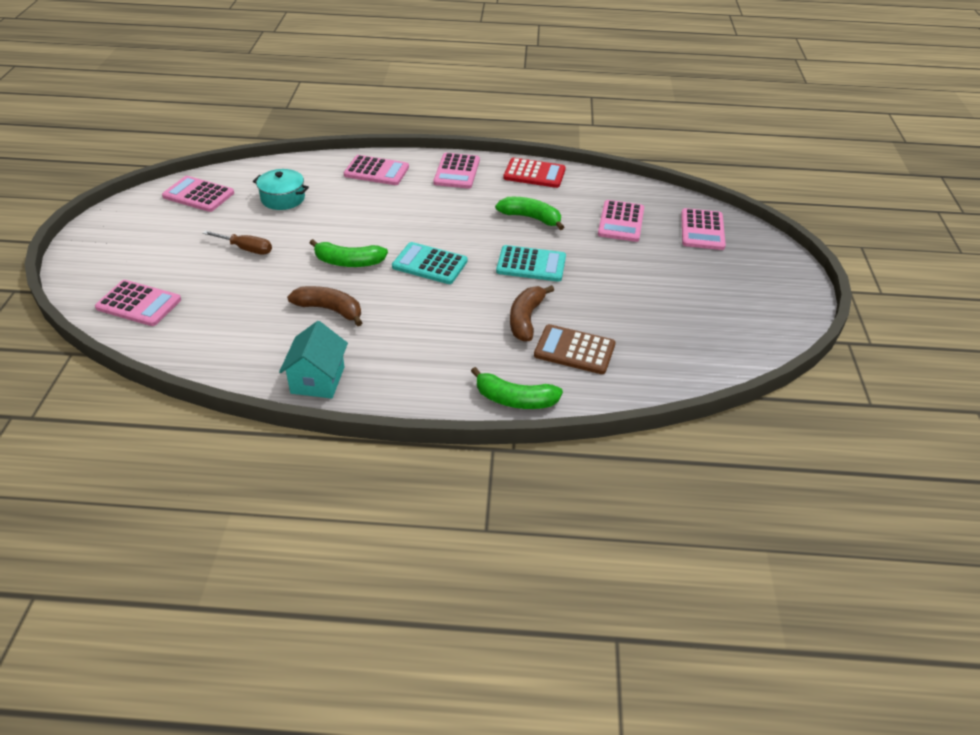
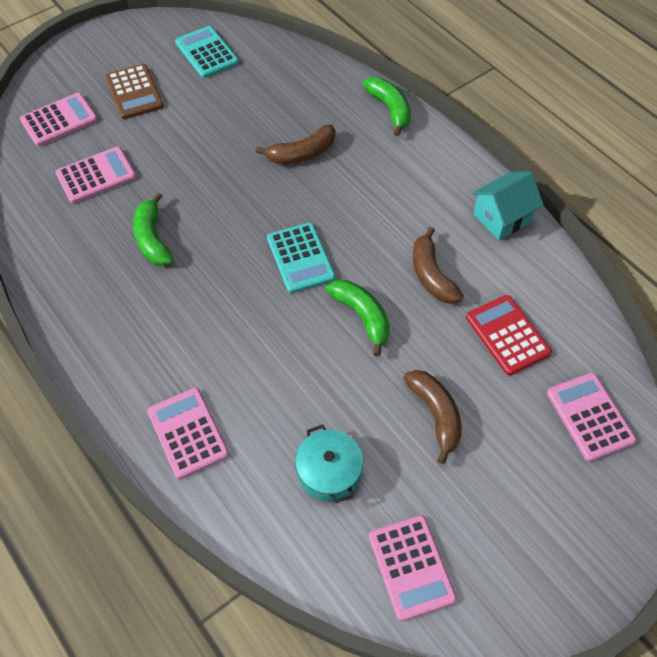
camera: 130 degrees left, 15 degrees up
brown screwdriver [203,230,272,255] -> brown banana [403,370,462,464]
pink calculator [433,153,480,189] -> none
turquoise calculator [496,245,566,282] -> turquoise calculator moved to [175,26,239,78]
red calculator [503,158,566,188] -> red calculator moved to [466,295,552,376]
brown calculator [534,324,615,374] -> brown calculator moved to [105,64,164,119]

